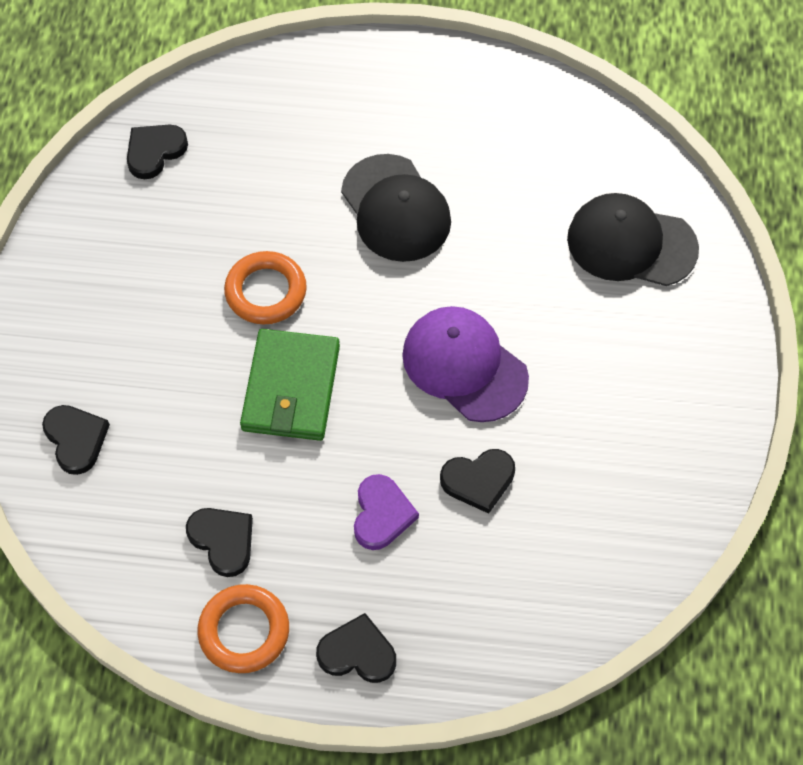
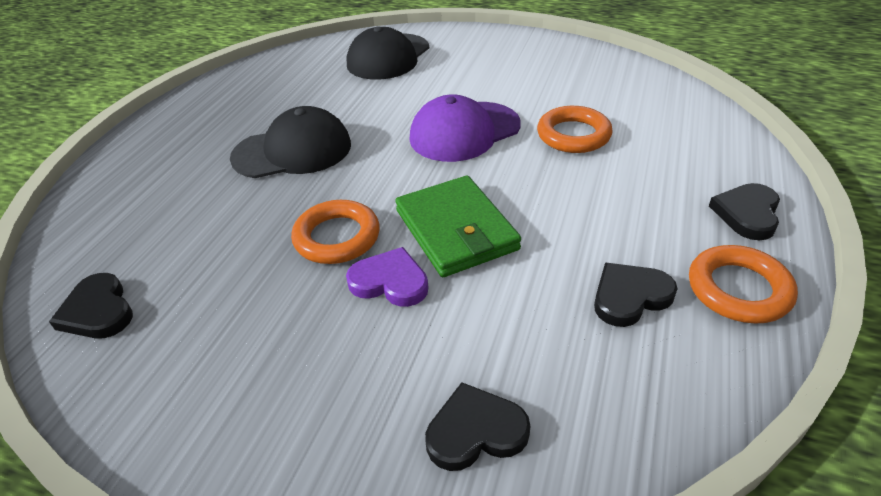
camera: 75 degrees left, 20 degrees down
green wallet [240,329,340,441] -> green wallet turned 45 degrees clockwise [395,175,521,277]
purple heart [354,474,419,550] -> purple heart moved to [346,247,428,307]
black heart [440,449,515,514] -> orange ring [537,106,613,153]

